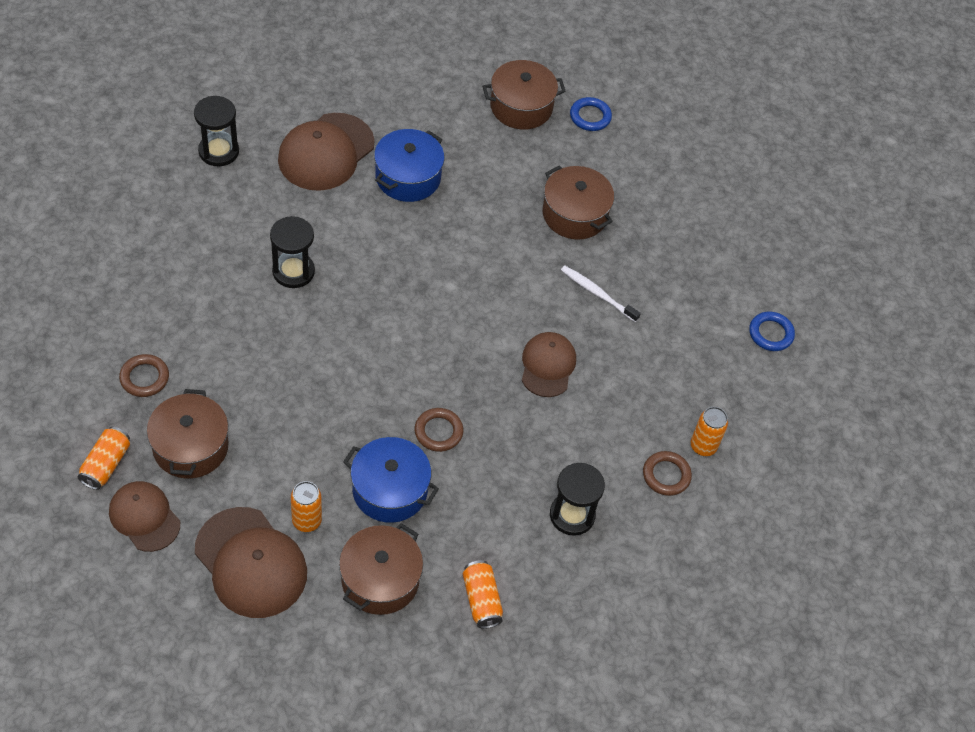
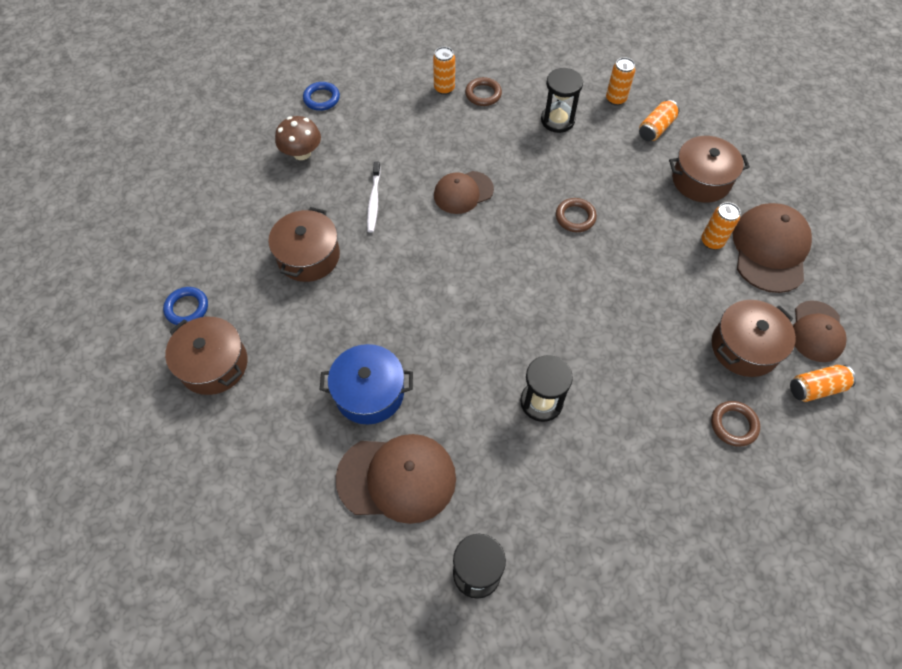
camera: 120 degrees left, 5 degrees up
blue pot [343,437,439,523] -> none
none -> brown mushroom [275,116,321,160]
none -> orange can [606,57,635,106]

